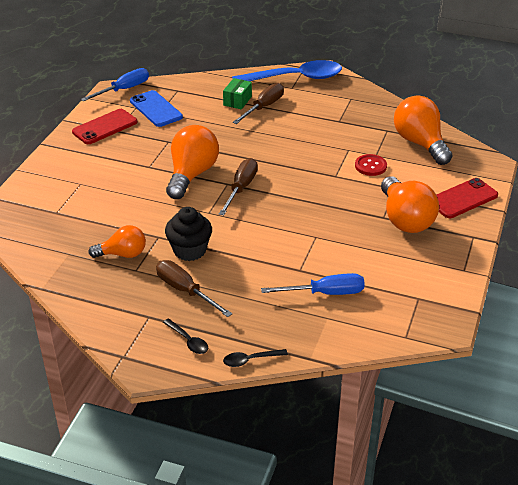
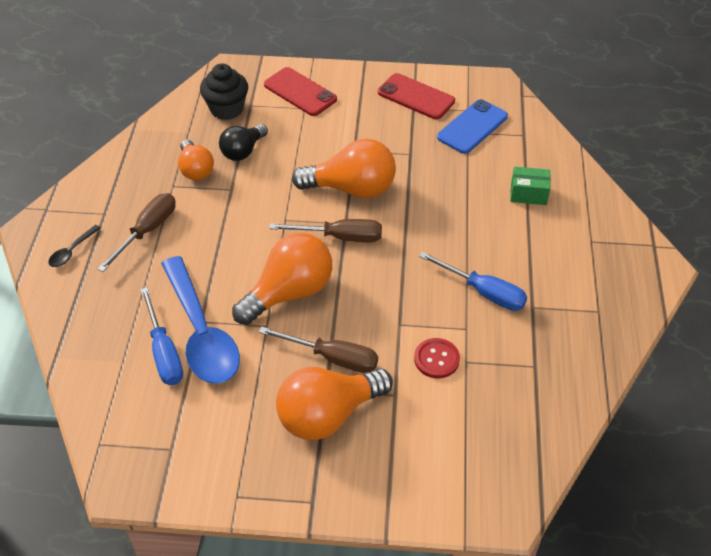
camera: 75 degrees right, 10 degrees up
blue screwdriver [81,68,149,101] -> blue screwdriver moved to [419,252,527,311]
black cupcake [165,207,212,261] -> black cupcake moved to [200,63,248,120]
black spoon [223,349,288,367] -> none
blue spoon [232,60,342,81] -> blue spoon moved to [161,256,240,384]
brown screwdriver [232,83,284,124] -> brown screwdriver moved to [259,327,378,373]
orange light bulb [394,96,453,165] -> orange light bulb moved to [232,233,332,325]
red phone [436,178,498,218] -> red phone moved to [264,67,337,116]
none -> black light bulb [219,124,268,161]

